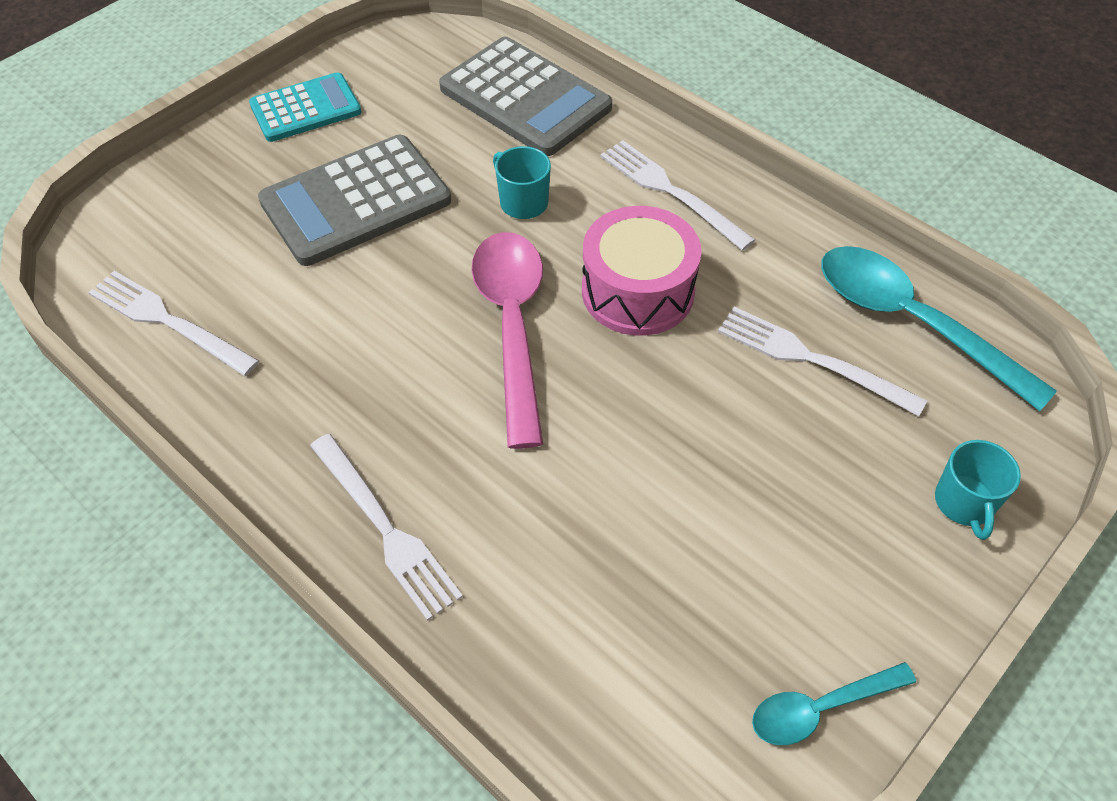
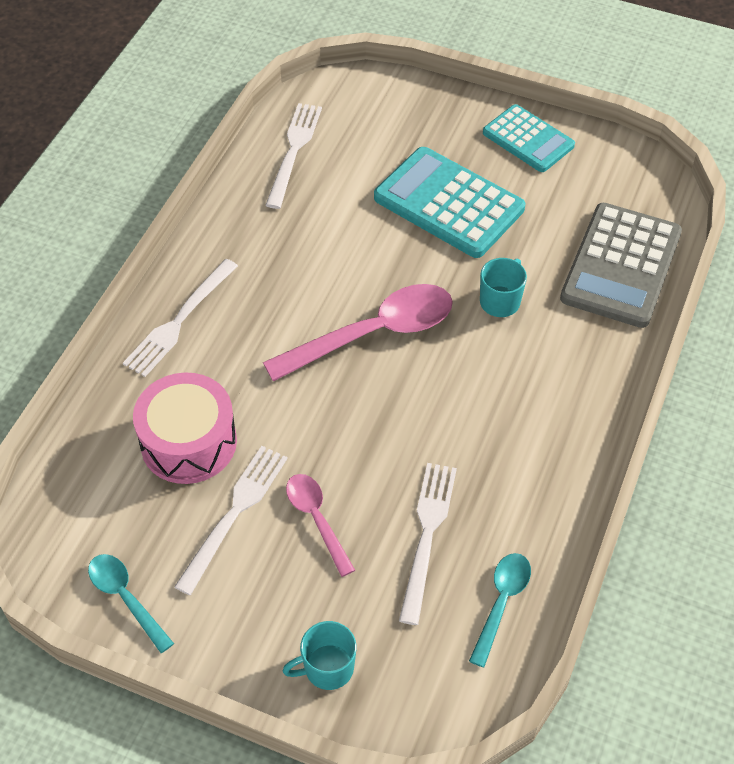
camera: 70 degrees right, 0 degrees up
grey calculator [258,135,451,266] -> turquoise calculator [374,147,525,258]
pink drum [582,206,702,336] -> pink drum moved to [133,373,237,484]
white fork [600,140,755,251] -> white fork moved to [174,446,288,595]
turquoise spoon [821,246,1057,411] -> turquoise spoon [469,553,531,667], size x0.55
none -> pink spoon [286,474,355,577]

